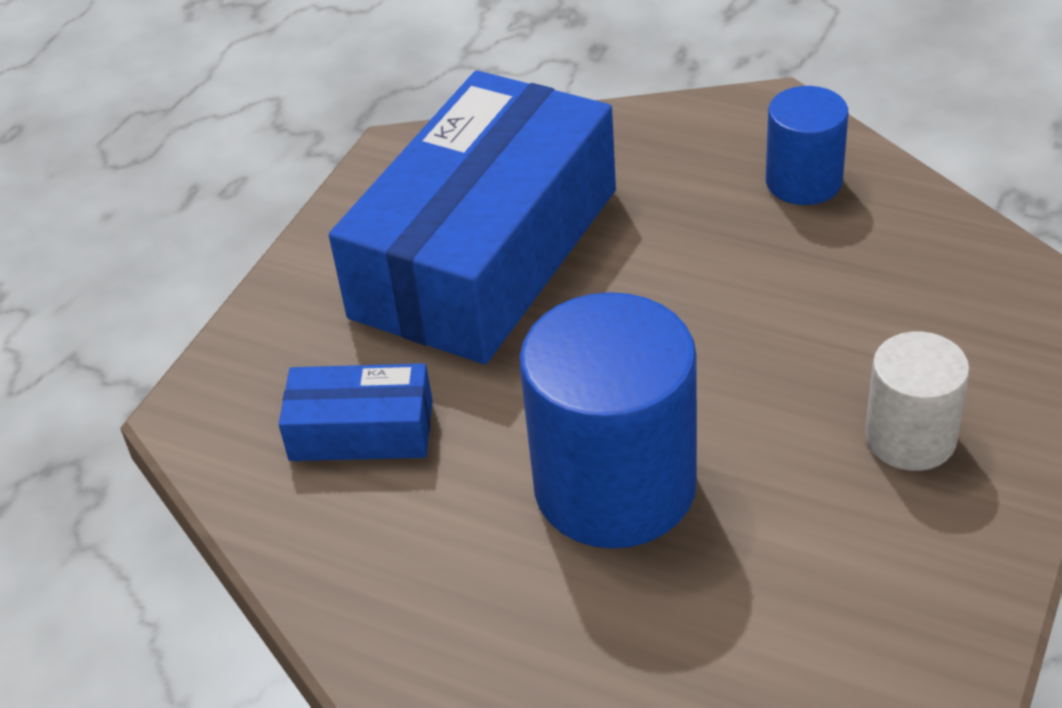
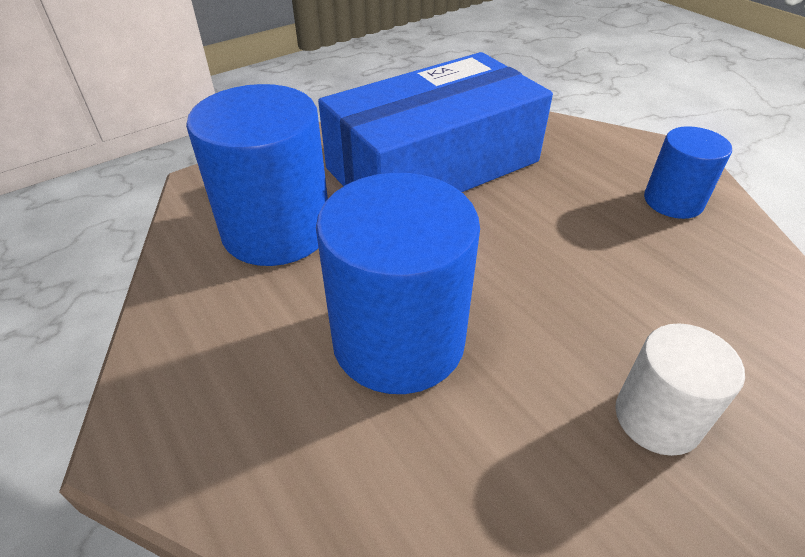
camera: 25 degrees right, 0 degrees up
blue box [279,363,432,461] -> blue cylinder [186,84,328,266]

